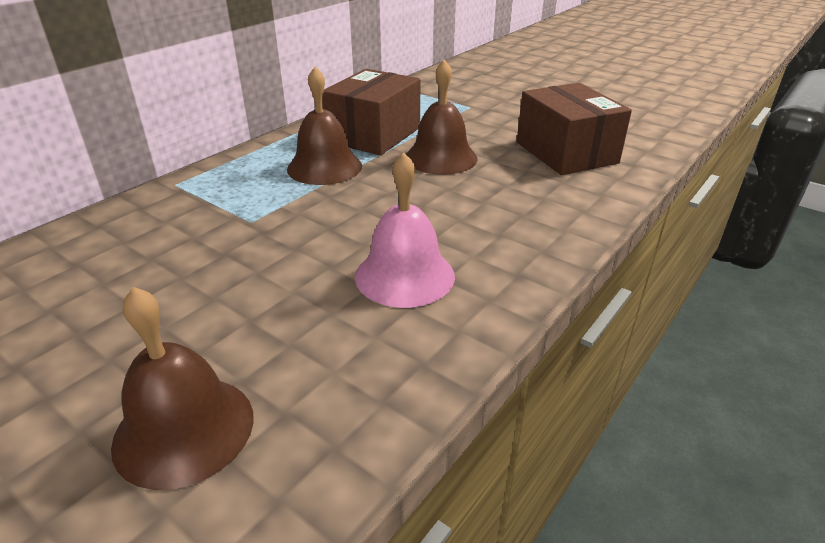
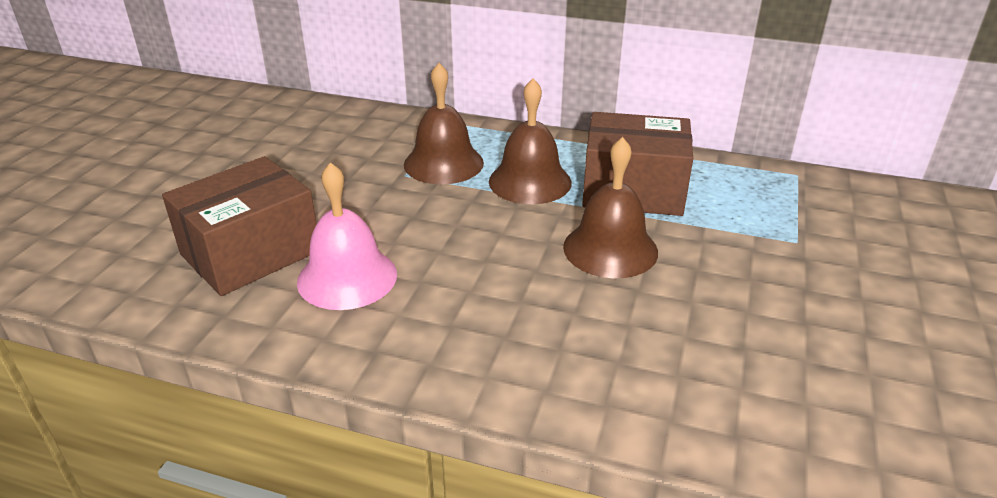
camera: 70 degrees right, 0 degrees up
brown bell [111,287,254,490] -> brown bell moved to [404,63,484,185]
brown box [517,83,632,175] -> brown box moved to [162,156,317,296]

